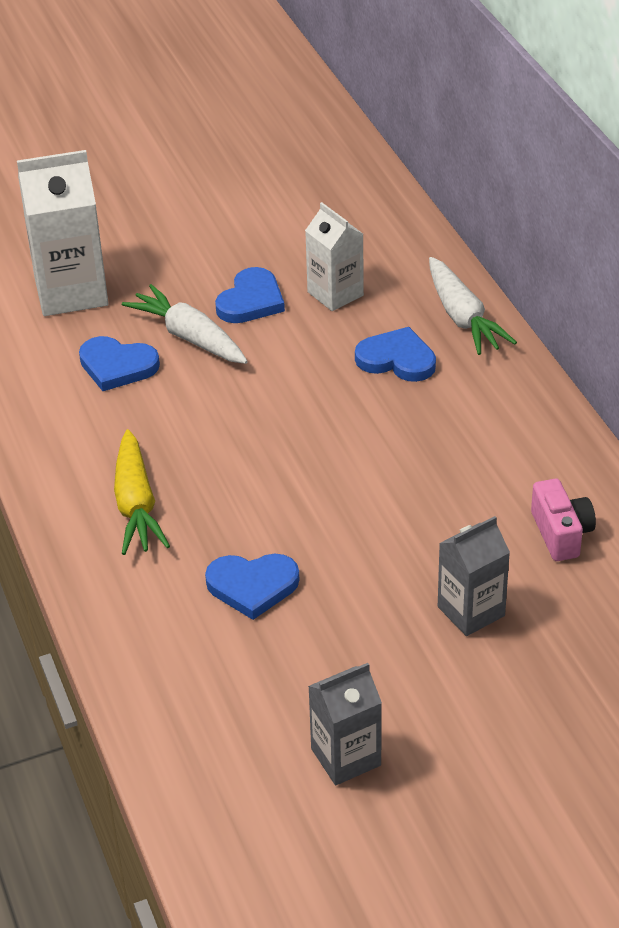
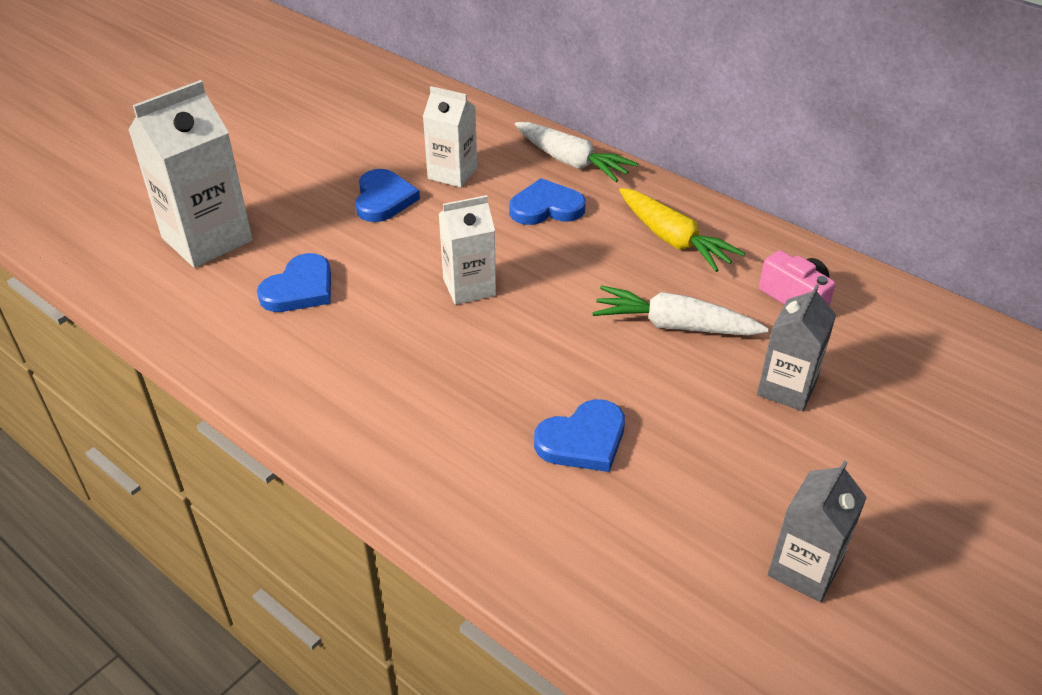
camera: 30 degrees left, 0 degrees up
blue heart [79,336,160,391] -> blue heart turned 45 degrees counterclockwise [257,253,331,312]
yellow carrot [114,429,170,555] -> yellow carrot moved to [619,188,745,272]
white carrot [122,284,248,364] -> white carrot moved to [592,285,769,336]
none -> white carton [439,195,496,305]

